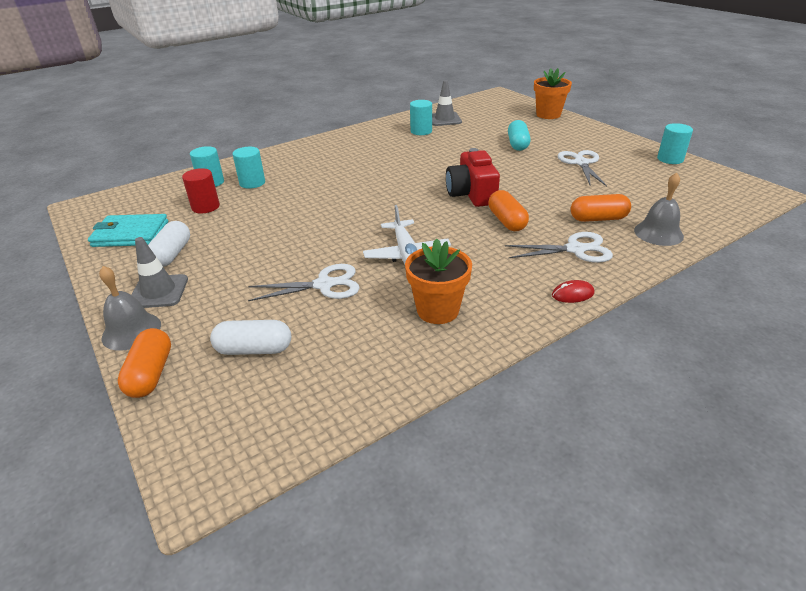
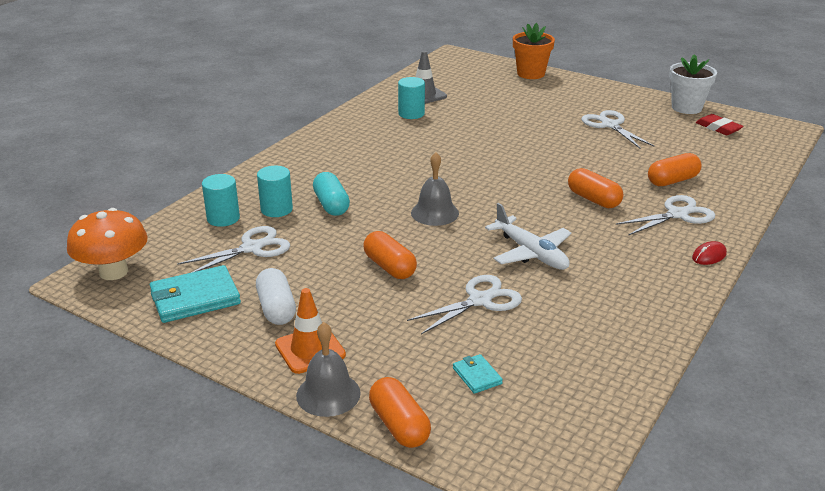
camera: 25 degrees left, 5 degrees down
grey traffic cone [132,237,188,308] -> orange traffic cone [275,288,346,374]
red cylinder [182,168,220,214] -> white scissors [177,226,290,273]
white capsule [210,320,291,355] -> turquoise wallet [453,354,503,394]
orange flower pot [405,238,472,324] -> none
red camera [446,148,500,207] -> none
turquoise capsule [508,120,530,151] -> turquoise capsule moved to [313,172,350,216]
grey bell [634,173,684,246] -> grey bell moved to [411,152,459,226]
turquoise cylinder [657,123,693,164] -> white flower pot [669,54,717,114]
none -> orange mushroom [67,208,148,280]
none -> orange capsule [363,231,417,279]
none -> red eraser [696,114,743,135]

